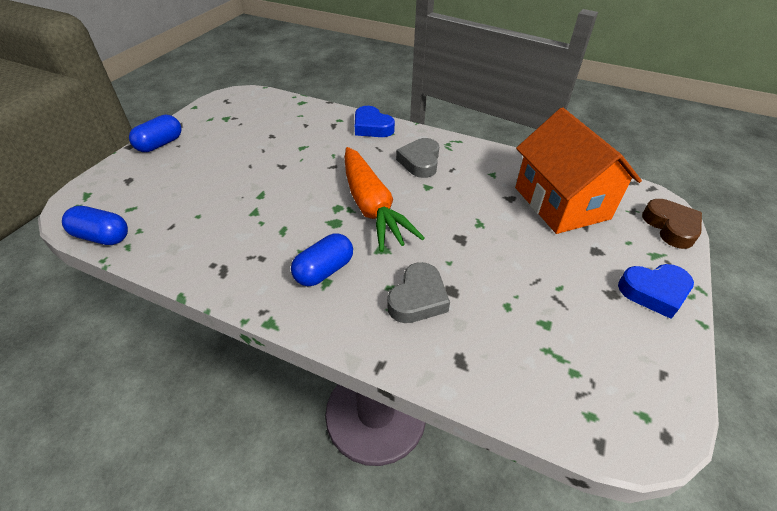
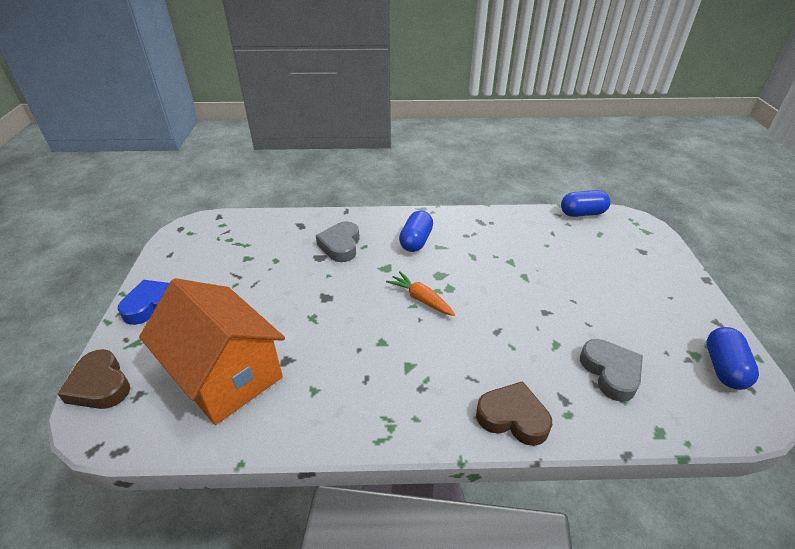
camera: 155 degrees right, 5 degrees down
blue capsule [129,115,182,152] -> blue capsule moved to [707,327,759,390]
orange carrot [344,147,425,252] -> orange carrot [386,271,455,316], size x0.50
blue heart [355,106,395,137] -> brown heart [476,381,552,446]
grey heart [396,138,439,178] -> grey heart moved to [580,339,643,402]

